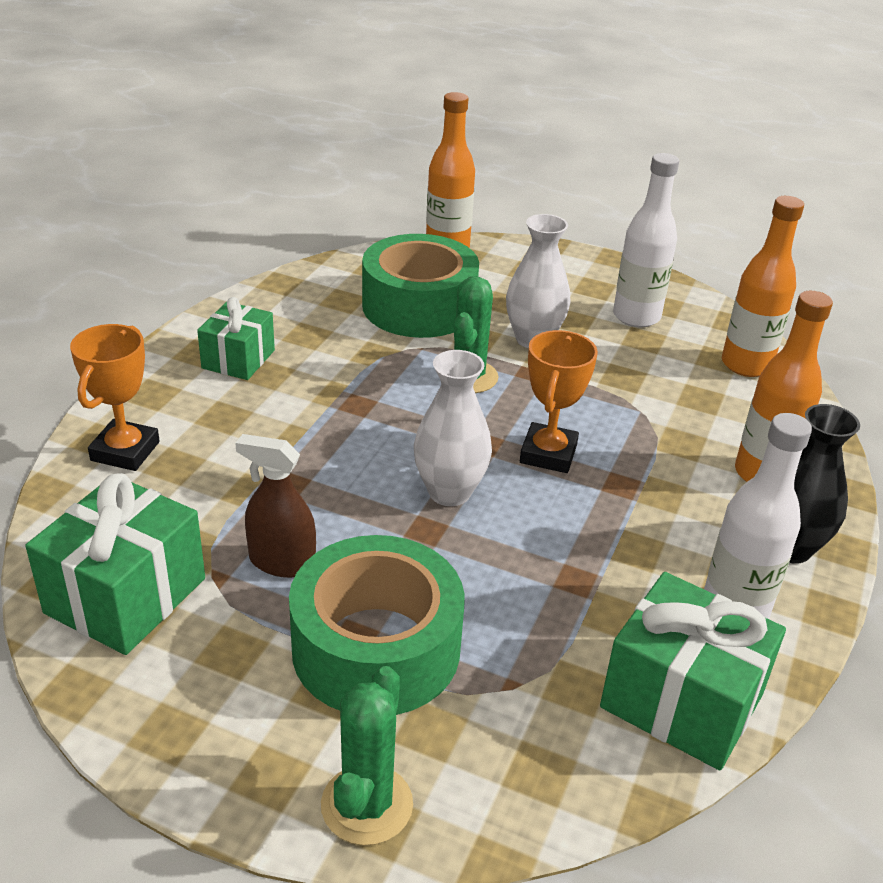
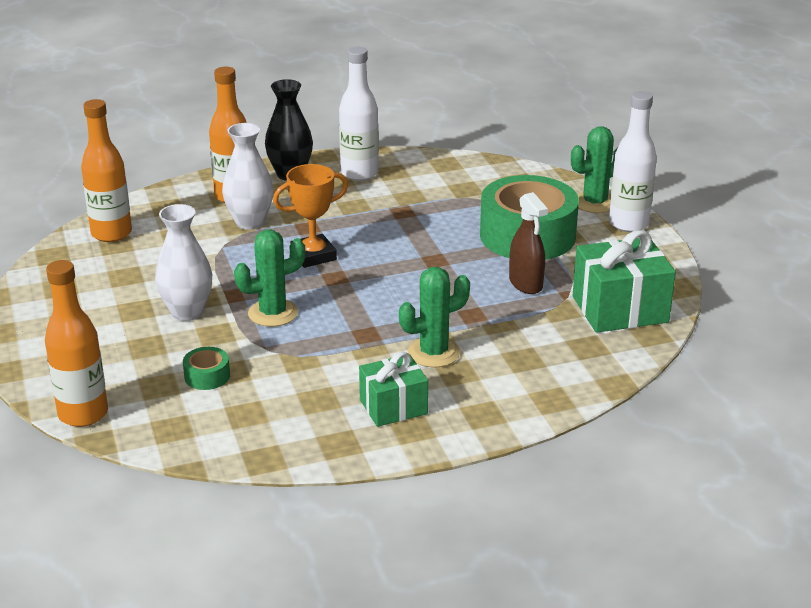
camera: 130 degrees left, 5 degrees down
orange trophy [70,324,160,471] -> none
green tape [362,234,479,338] -> green tape [183,347,230,390], size x0.40
white vase [414,350,492,506] -> white vase moved to [222,123,273,230]
green gift [600,572,786,770] -> none
white bottle [613,153,679,327] -> white bottle moved to [609,91,657,232]
none -> green cactus [399,267,470,368]

